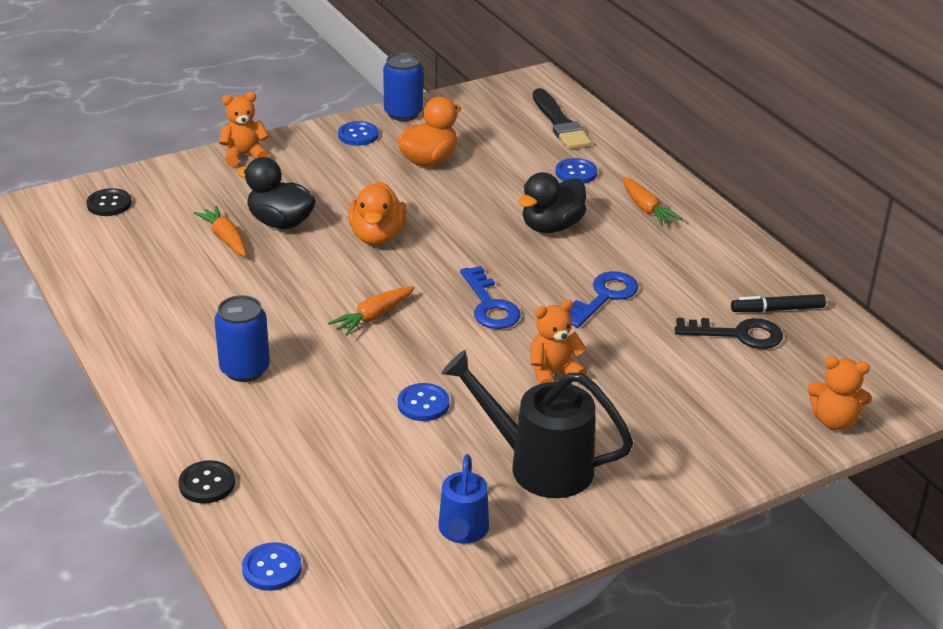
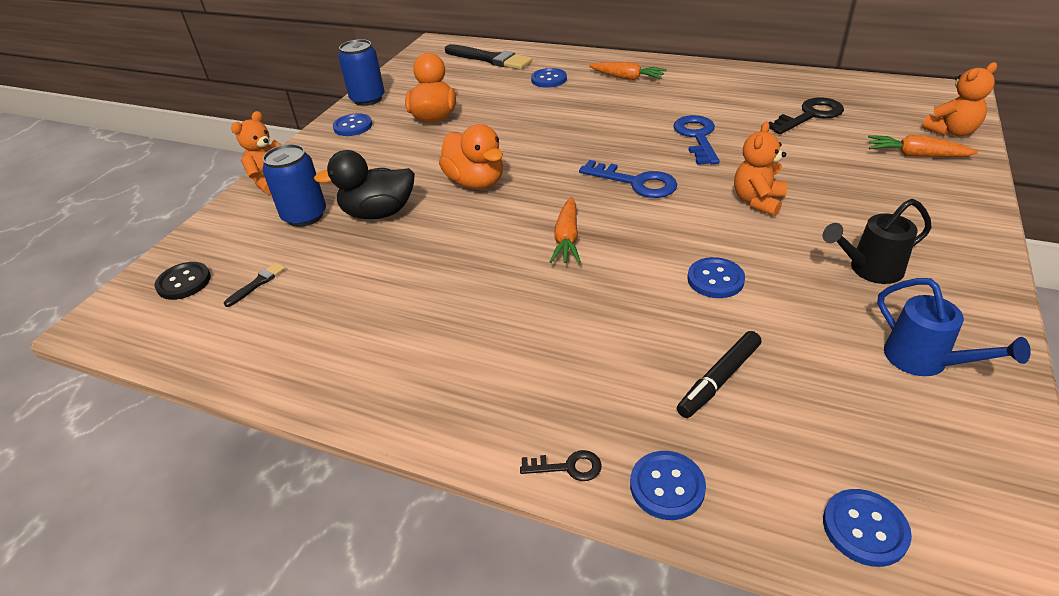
camera: 35 degrees left, 5 degrees up
black button [179,460,235,504] -> blue button [630,451,706,520]
orange carrot [194,205,246,257] -> orange carrot moved to [868,135,978,157]
blue can [214,295,270,382] -> blue can moved to [262,144,326,227]
black watering can [441,350,634,498] -> black watering can [823,199,931,284], size x0.59
black duck [518,172,587,233] -> none
black marker [731,294,826,312] -> black marker moved to [677,331,761,418]
none -> black brush [224,262,286,307]
none -> black key [520,450,602,481]

